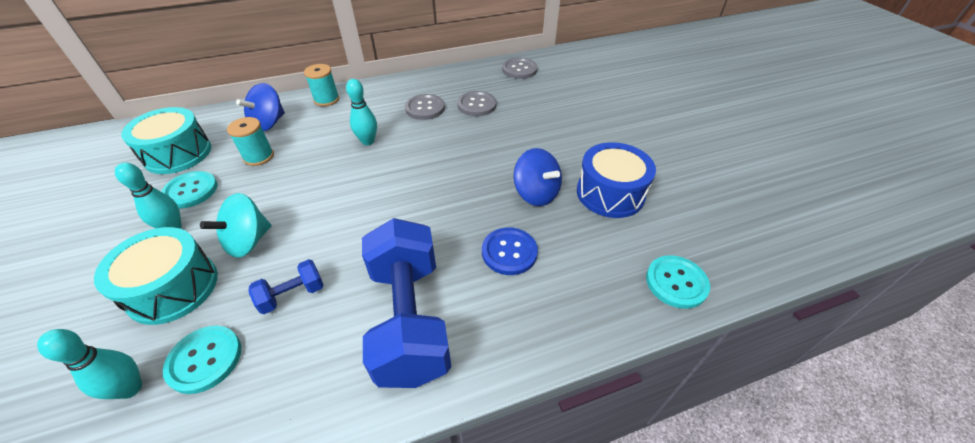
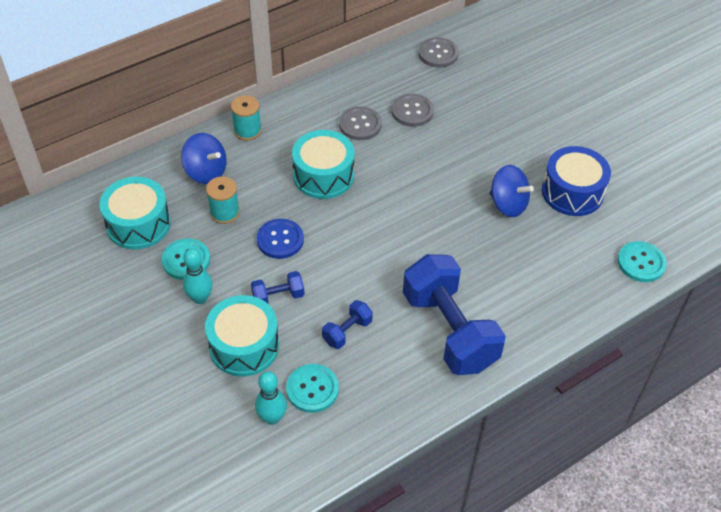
camera: 15 degrees left, 5 degrees up
turquoise spinning top [200,193,271,258] -> blue dumbbell [251,271,305,304]
blue spinning top [236,83,285,132] -> blue spinning top turned 75 degrees counterclockwise [181,133,227,184]
turquoise bowling pin [346,79,377,145] -> turquoise drum [292,130,354,199]
blue button [482,228,538,275] -> blue button moved to [257,219,304,259]

